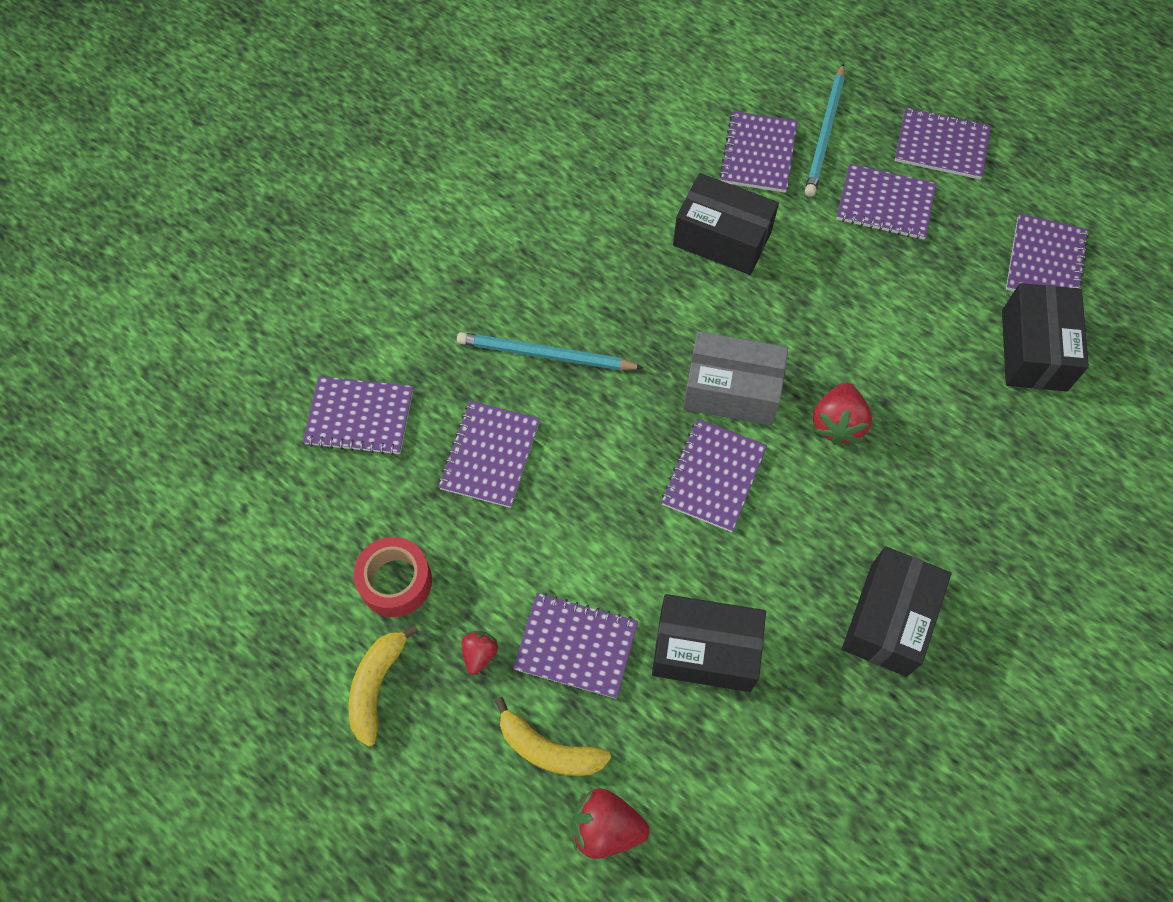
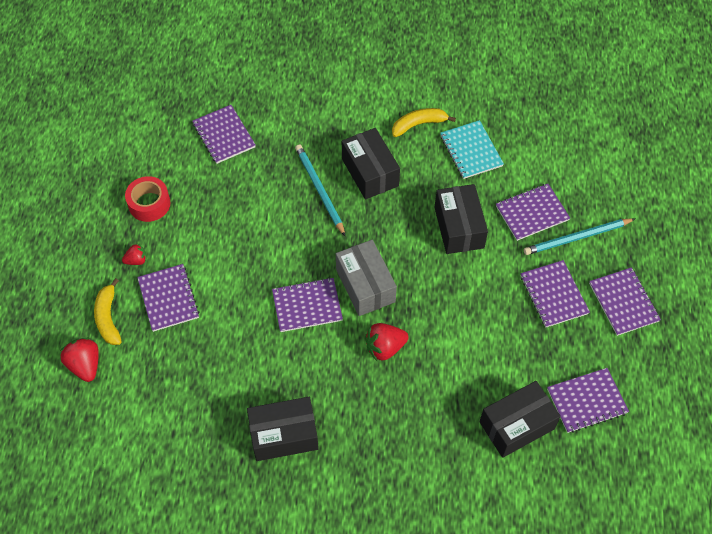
camera: 55 degrees right, 5 degrees down
yellow banana [349,625,419,747] -> yellow banana moved to [392,108,456,137]
purple notebook [439,401,540,508] -> none
black box [652,594,766,692] -> black box moved to [342,128,400,199]
none -> turquoise notebook [440,120,504,179]

